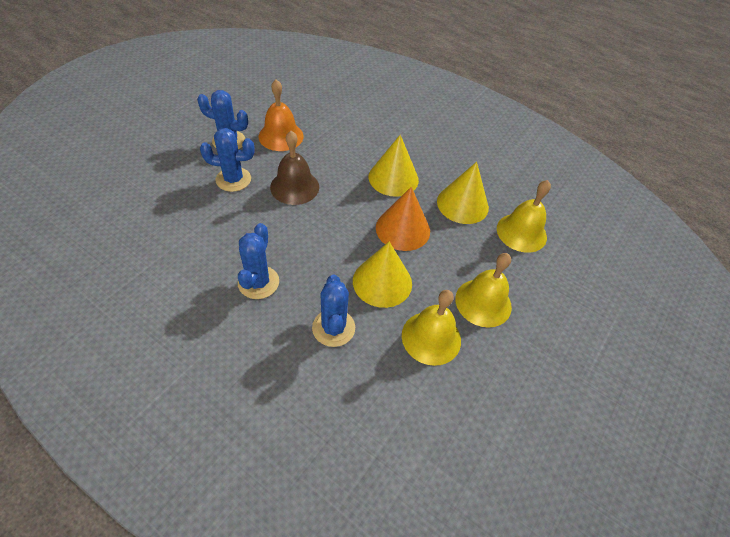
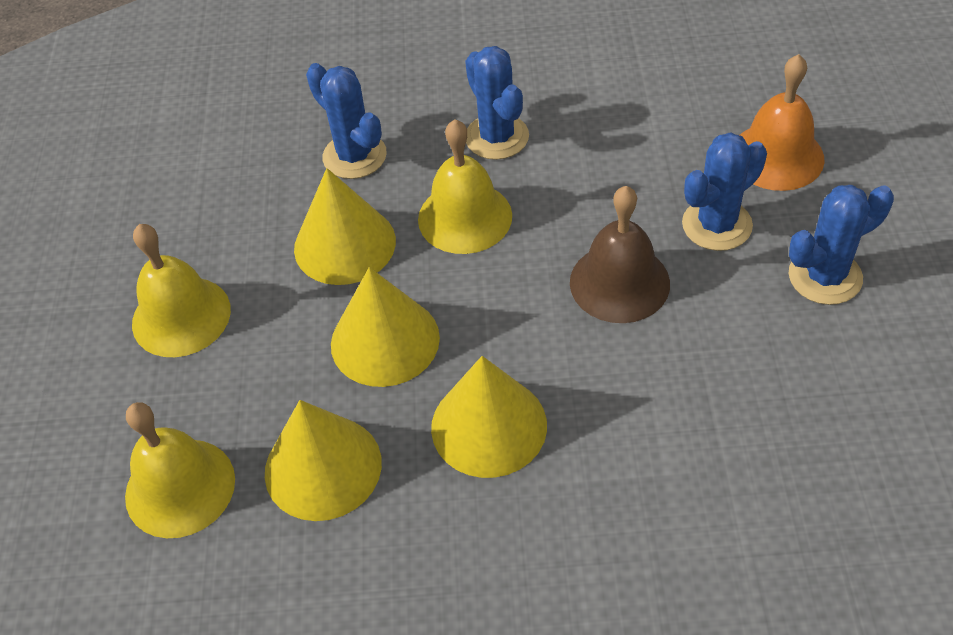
camera: 150 degrees right, 0 degrees up
orange bell [259,80,304,151] -> orange bell moved to [740,54,825,191]
orange cone [376,187,430,251] -> yellow cone [331,267,440,387]
yellow bell [402,290,461,366] -> yellow bell moved to [418,119,512,254]

